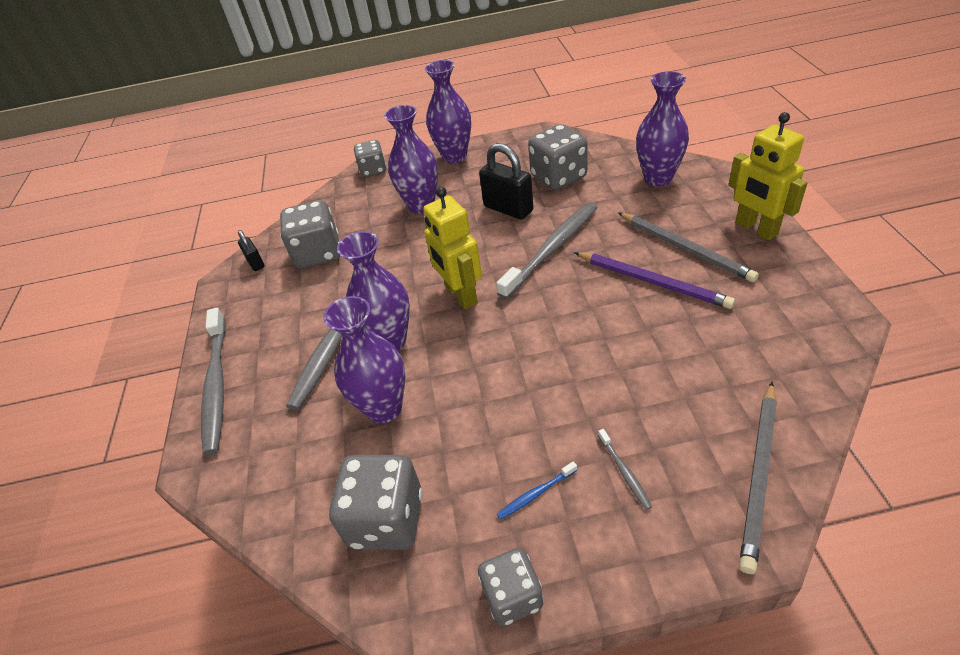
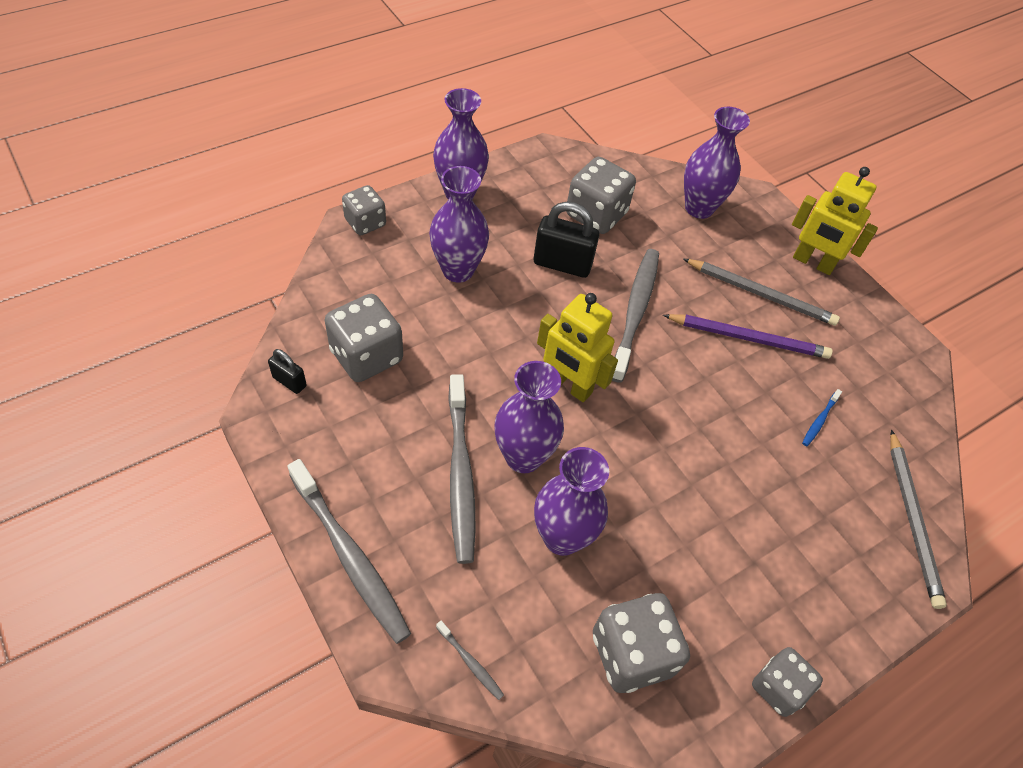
camera: 35 degrees left, 10 degrees up
blue toothbrush [497,461,577,520] -> blue toothbrush moved to [802,389,842,446]
grey toothbrush [598,429,652,510] -> grey toothbrush moved to [436,621,504,700]

